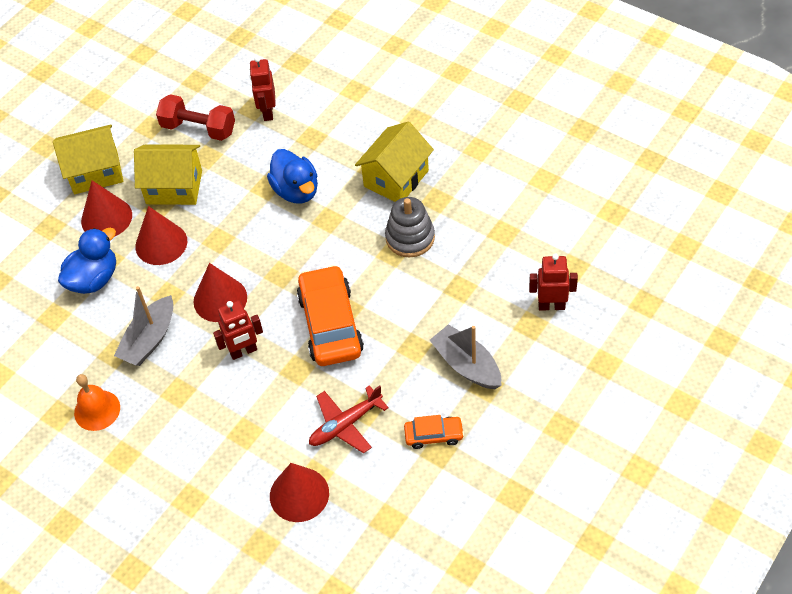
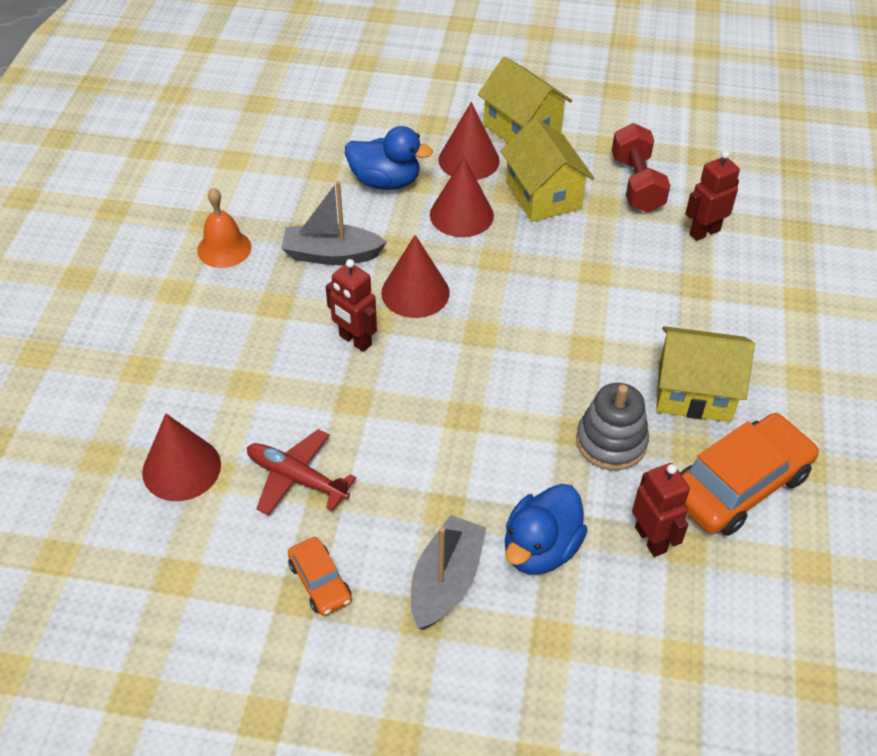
camera: 60 degrees right, 5 degrees down
blue duck [267,149,318,204] -> blue duck moved to [505,484,588,574]
orange car [297,265,364,366] -> orange car moved to [680,413,819,536]
red robot [529,254,578,310] -> red robot moved to [632,463,690,557]

